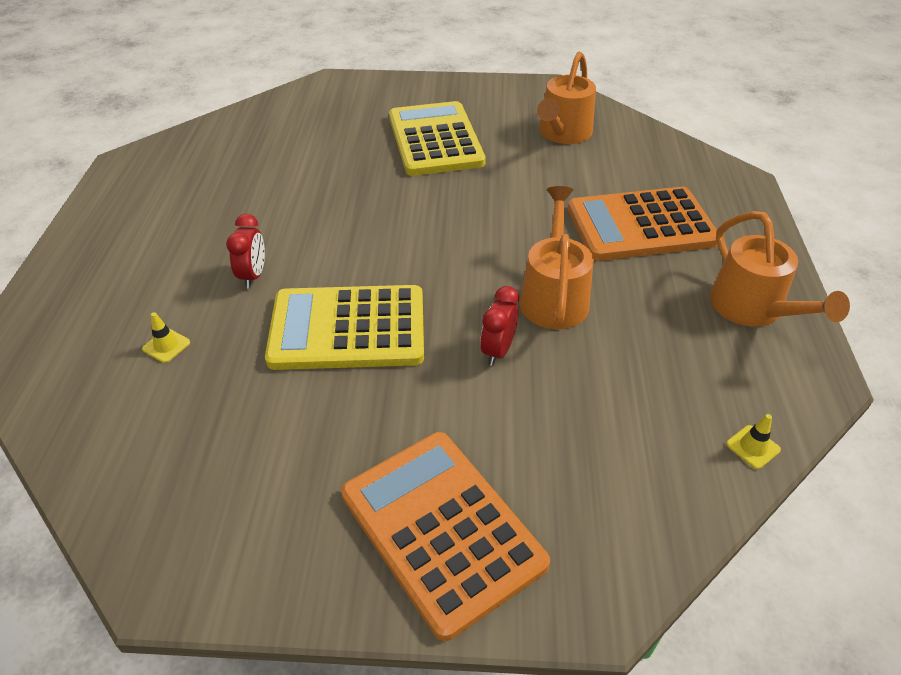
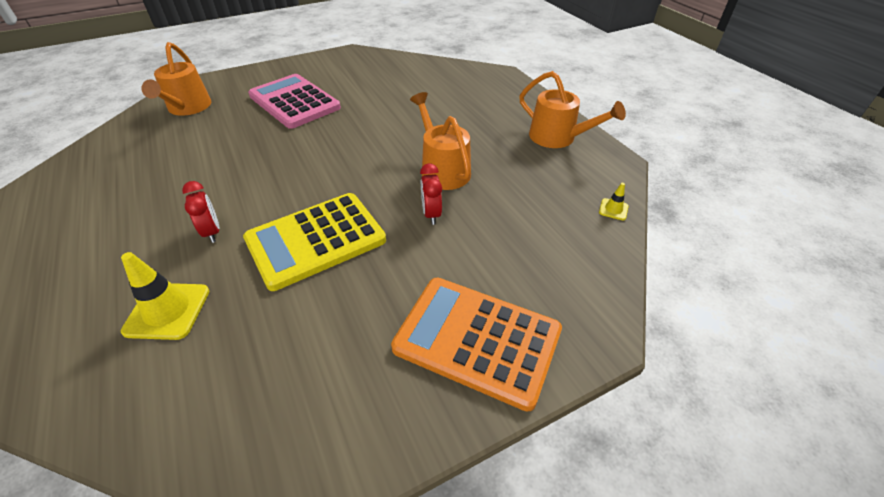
camera: 30 degrees left, 0 degrees up
yellow traffic cone [142,312,190,363] -> yellow traffic cone [121,252,209,340], size x2.02
yellow calculator [389,101,486,176] -> pink calculator [248,74,341,129]
orange watering can [537,52,596,144] -> orange watering can moved to [142,42,211,116]
orange calculator [568,187,718,261] -> none

